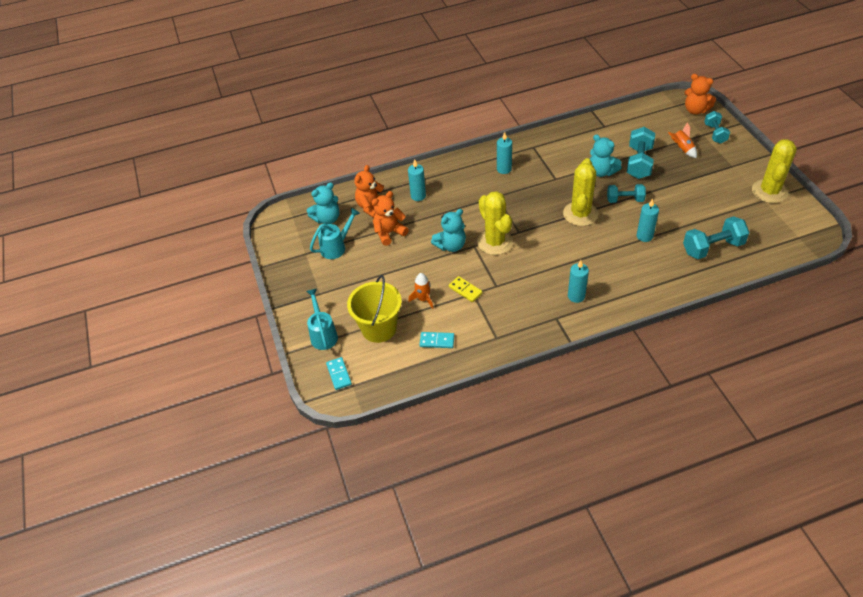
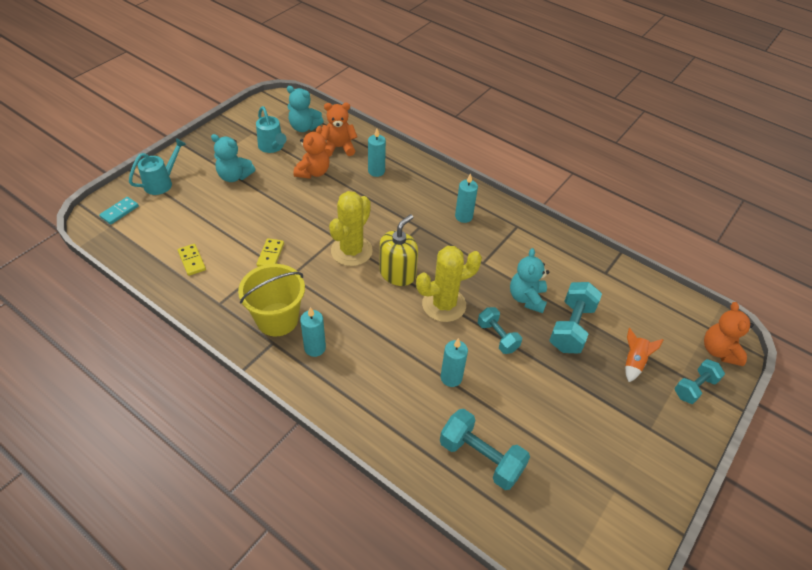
camera: 50 degrees right, 0 degrees up
turquoise watering can [310,208,360,259] -> turquoise watering can turned 45 degrees clockwise [256,106,287,153]
yellow bucket [347,275,402,343] -> yellow bucket moved to [238,264,305,336]
orange teddy bear [371,191,409,246] -> orange teddy bear turned 90 degrees clockwise [294,126,329,179]
orange rocket [408,273,433,309] -> none
turquoise domino [419,332,454,348] -> yellow domino [178,244,206,276]
turquoise teddy bear [431,209,466,252] -> turquoise teddy bear moved to [211,134,255,182]
turquoise dumbbell [627,127,655,179] -> turquoise dumbbell turned 45 degrees counterclockwise [549,282,602,354]
yellow cactus [752,139,797,203] -> none
none -> yellow soap dispenser [379,214,418,286]

